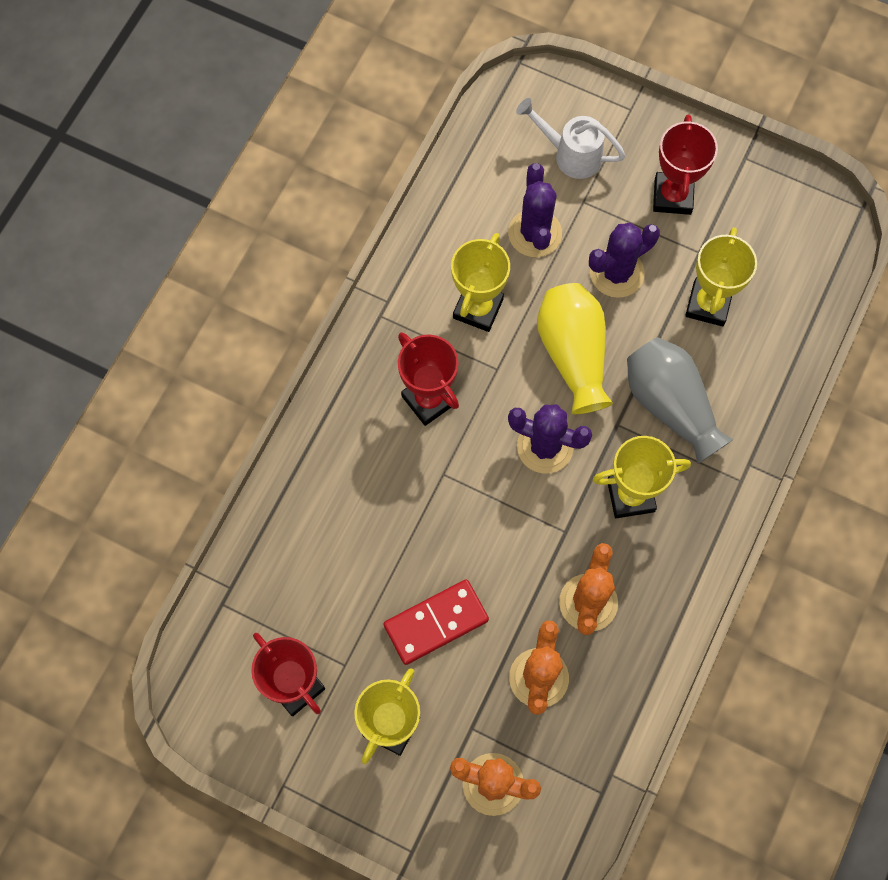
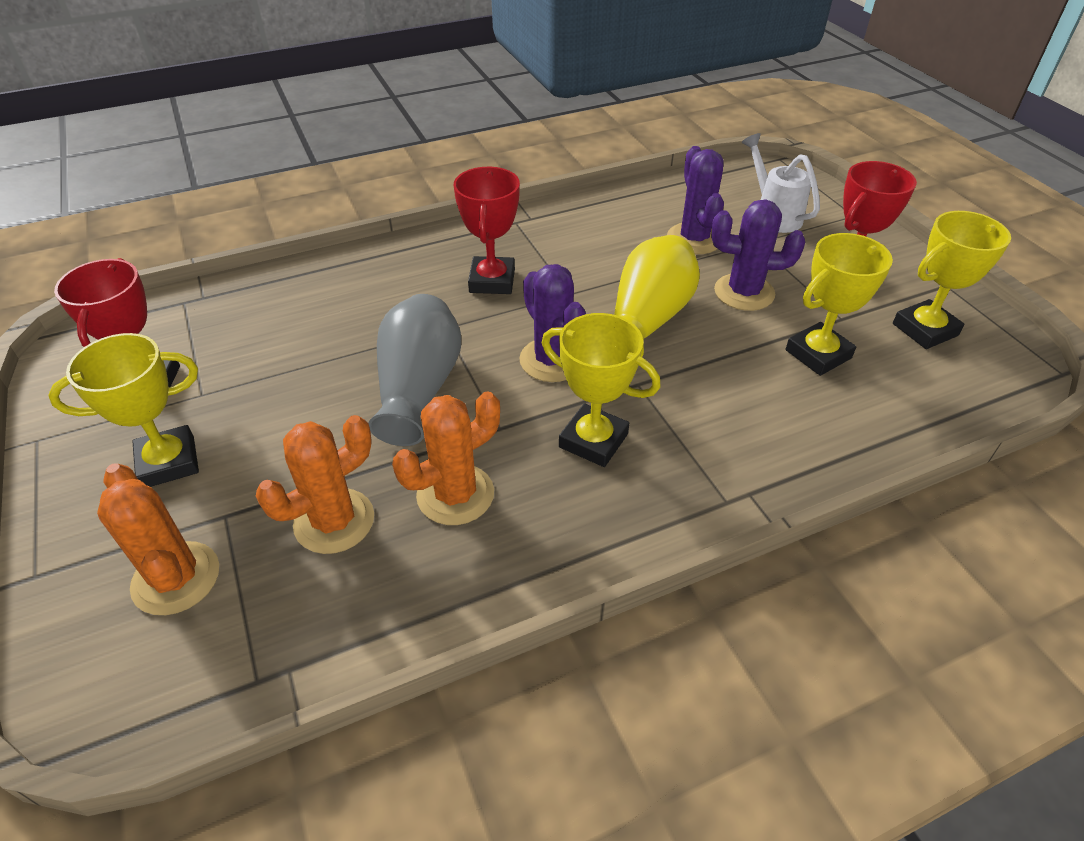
camera: 40 degrees right, 25 degrees down
red domino [383,579,489,665] -> none
yellow trophy [451,233,510,332] -> yellow trophy moved to [893,211,1011,349]
purple cactus [508,163,562,257] -> purple cactus turned 45 degrees counterclockwise [667,146,724,254]
grey vase [627,337,734,464] -> grey vase moved to [368,294,461,446]

